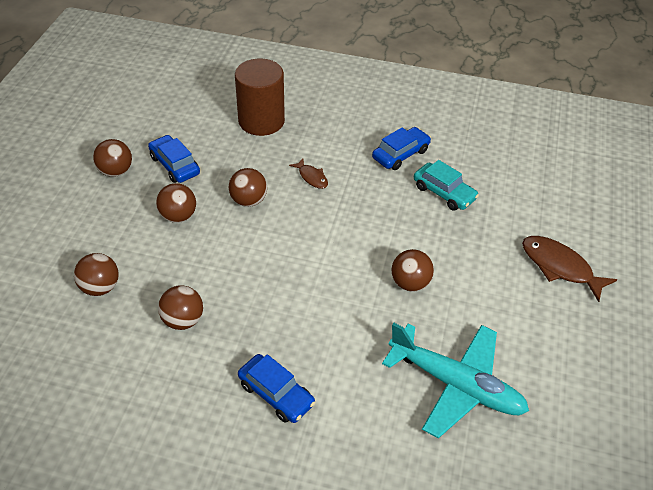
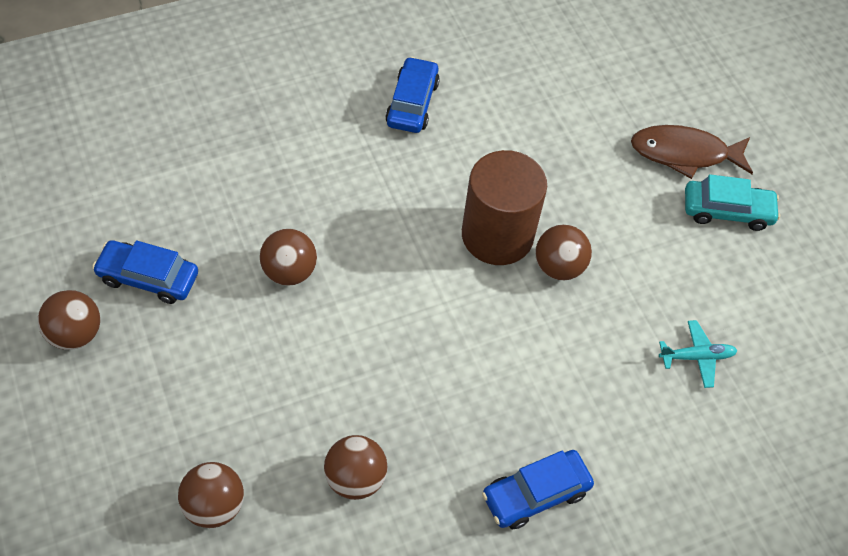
camera: 40 degrees left, 10 degrees up
brown ball [156,183,196,223] -> none
brown cylinder [235,59,285,136] -> brown cylinder moved to [462,150,547,265]
blue car [238,354,315,423] -> blue car turned 150 degrees clockwise [482,450,594,529]
brown fish [289,159,328,189] -> none
turquoise plane [382,323,529,439] -> turquoise plane [659,320,738,388], size x0.43
turquoise car [414,160,479,211] -> turquoise car moved to [685,174,780,231]

